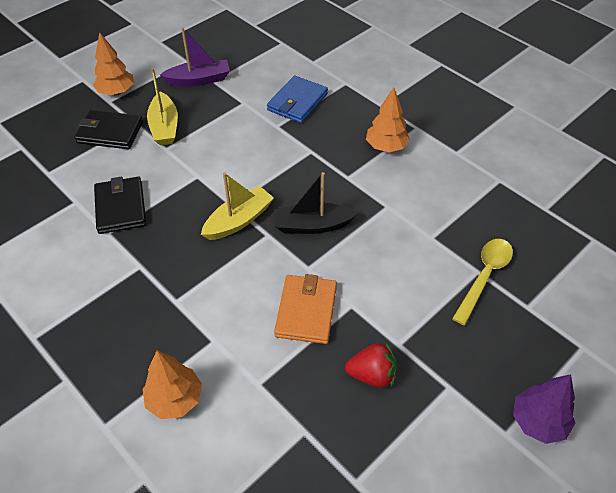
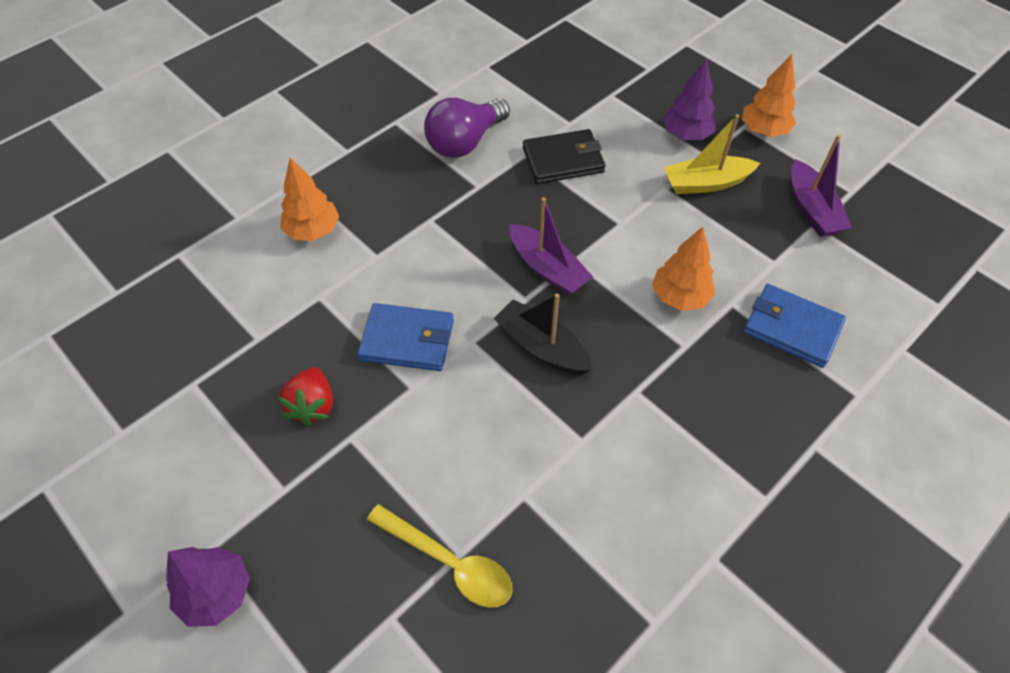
camera: 90 degrees right, 5 degrees up
black wallet [74,110,143,149] -> purple tree [663,59,716,140]
yellow boat [201,173,274,240] -> purple boat [510,197,593,295]
black boat [274,172,359,234] -> black boat turned 45 degrees counterclockwise [493,293,593,375]
orange wallet [274,274,337,344] -> blue wallet [357,303,454,371]
orange tree [366,88,410,152] -> orange tree moved to [652,227,715,311]
none -> purple light bulb [424,98,510,158]

